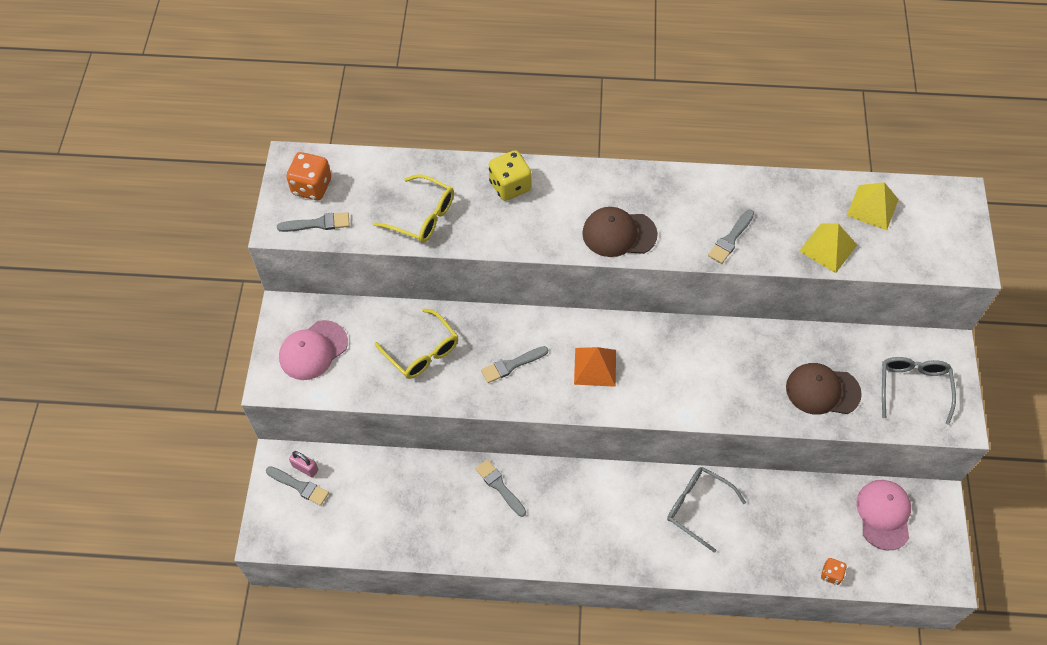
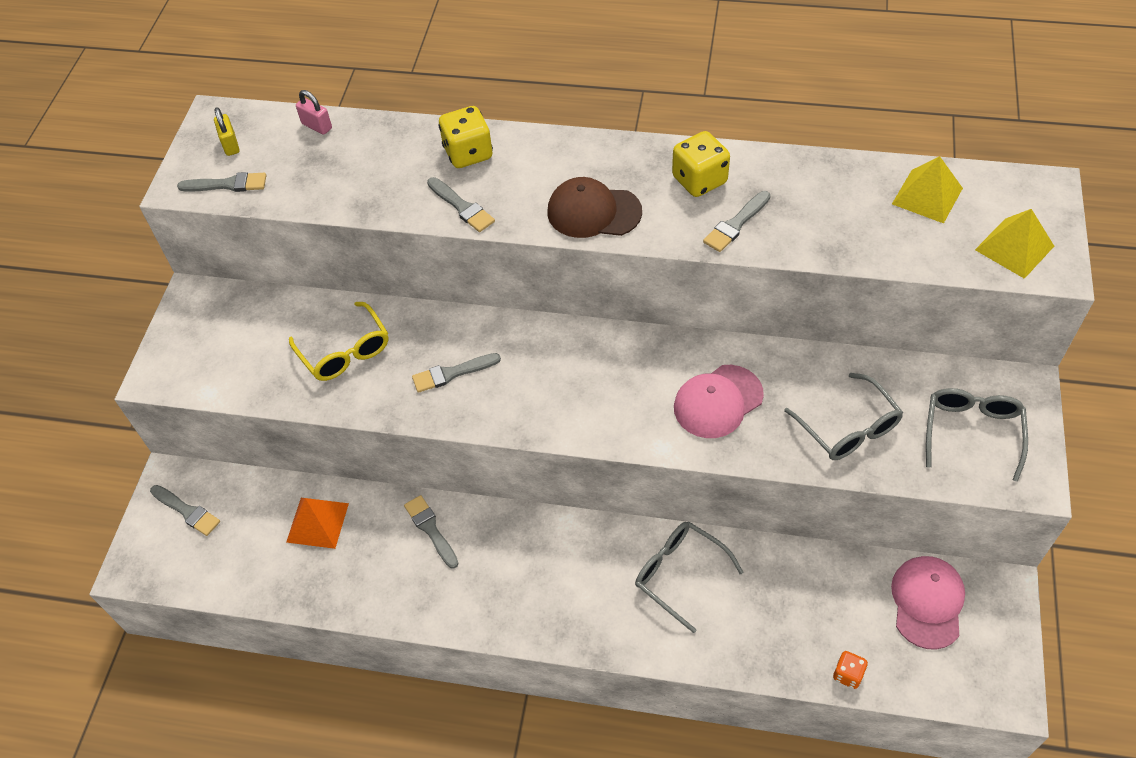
camera: 10 degrees right, 5 degrees down
pink cap [279,320,348,380] -> pink cap moved to [674,365,764,438]
orange dice [286,152,331,200] -> yellow padlock [214,107,240,156]
pink padlock [289,451,318,478] -> pink padlock moved to [296,90,332,135]
yellow glasses [373,174,454,243] -> none
orange pyramid [574,347,616,387] -> orange pyramid moved to [286,498,349,549]
brown cap [786,363,862,415] -> grey glasses [784,373,904,460]
yellow pyramid [799,224,857,273] -> yellow pyramid moved to [975,209,1054,279]
none -> grey brush [427,177,495,232]
none -> yellow dice [672,131,730,197]

